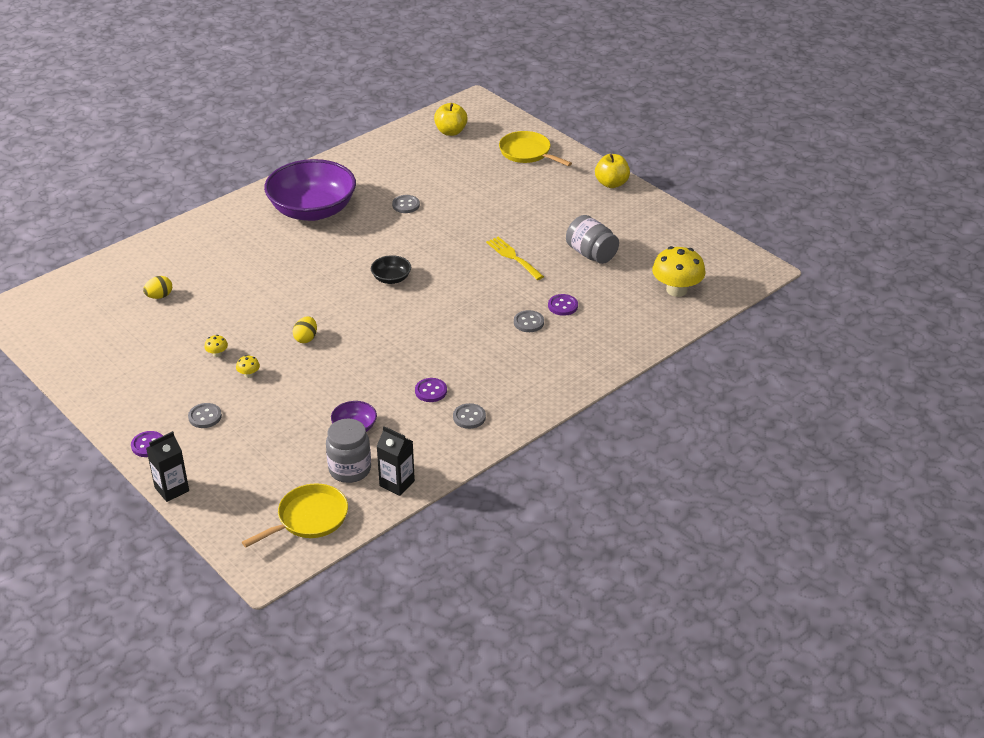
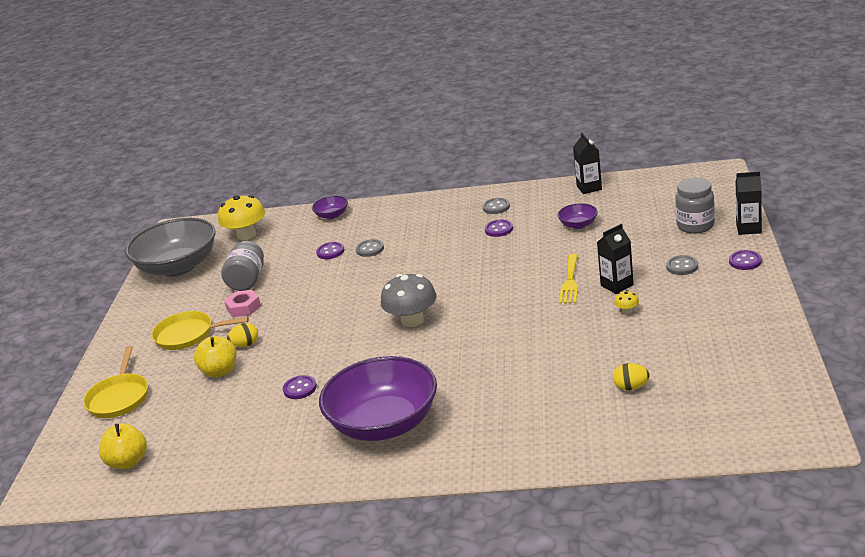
camera: 130 degrees left, 10 degrees down
yellow mushroom [236,355,260,378] -> black carton [597,224,634,294]
yellow pan [242,483,348,547] -> yellow pan moved to [151,311,249,350]
yellow egg [293,316,317,343] -> yellow egg moved to [227,323,258,347]
grey jar [326,419,371,483] -> grey jar moved to [675,178,715,234]
black bowl [371,255,411,284] -> grey mushroom [381,274,437,327]
grey button [392,195,420,213] -> purple button [283,375,317,399]
yellow fork [486,237,544,280] -> yellow fork moved to [559,254,578,304]
yellow apple [595,154,630,188] -> yellow apple moved to [194,336,237,378]
none -> grey bowl [125,218,215,277]
none -> pink nut [224,290,261,317]
none -> purple bowl [312,196,348,219]

